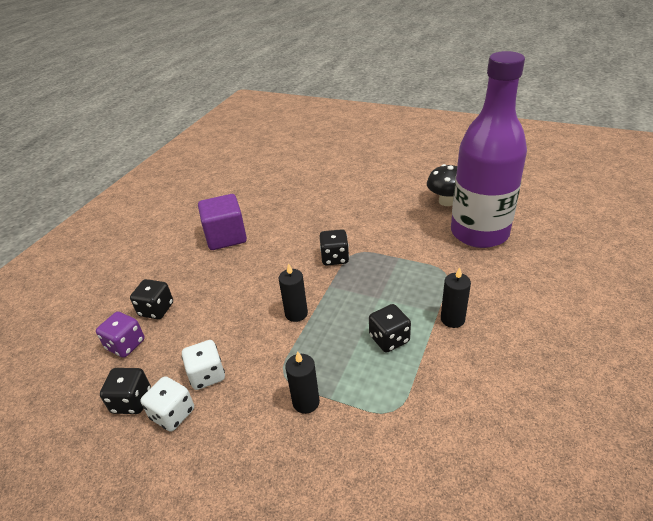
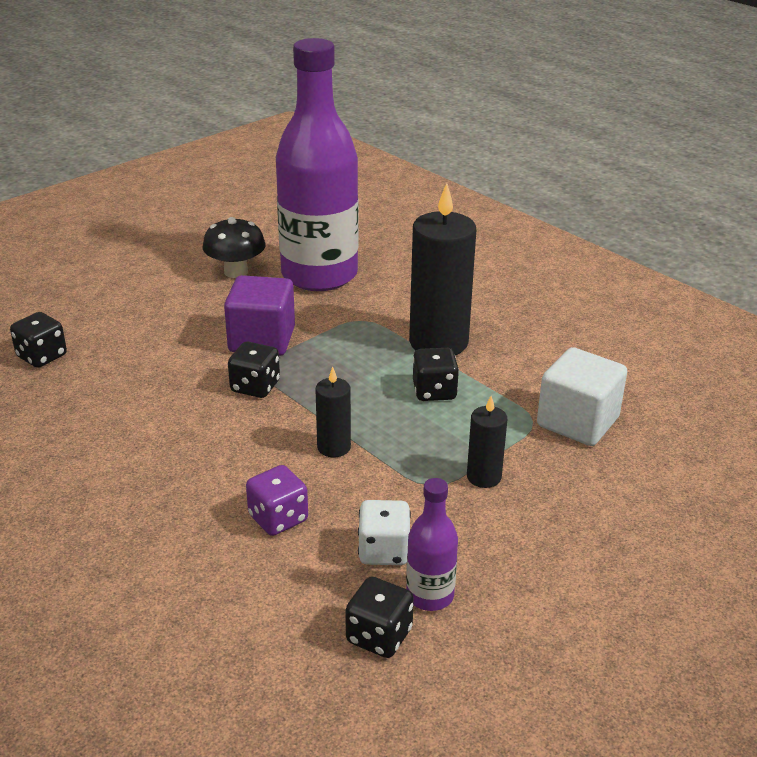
camera: 70 degrees left, 5 degrees down
purple dice [96,312,145,358] -> purple dice moved to [246,465,308,536]
black dice [130,279,173,319] -> black dice moved to [10,312,67,368]
white dice [140,376,194,432] -> purple bottle [406,478,458,611]
purple cube [198,194,247,250] -> purple cube moved to [224,275,295,356]
black candle [441,267,471,328] -> black candle [409,183,476,355], size x2.02
none -> white cube [537,347,627,446]

